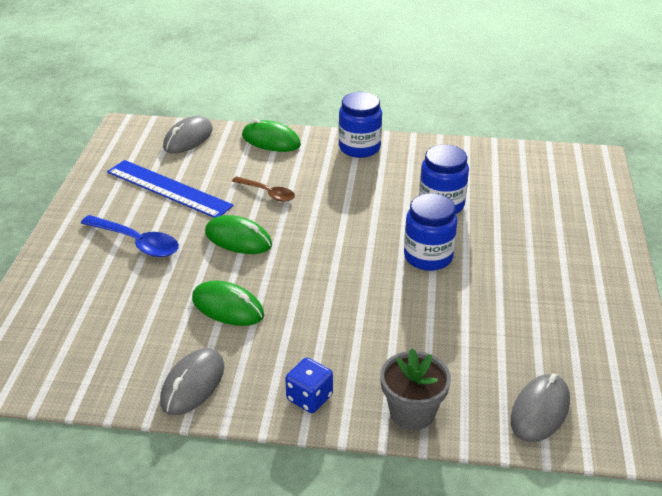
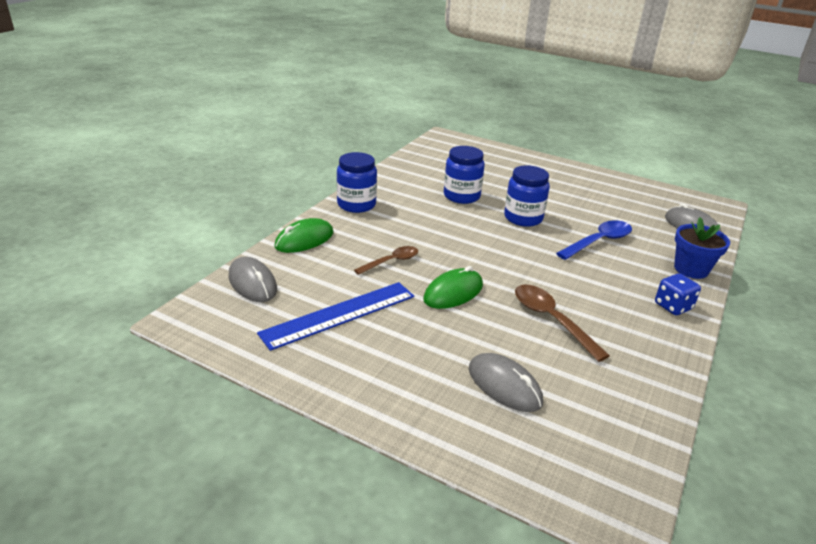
camera: 70 degrees left, 5 degrees down
blue spoon [81,215,179,257] -> blue spoon moved to [556,220,632,260]
grey mouse [160,348,224,415] -> grey mouse moved to [469,353,543,412]
green mouse [192,280,264,326] -> brown spoon [515,284,610,362]
grey flower pot [380,348,451,430] -> blue flower pot [674,217,730,279]

